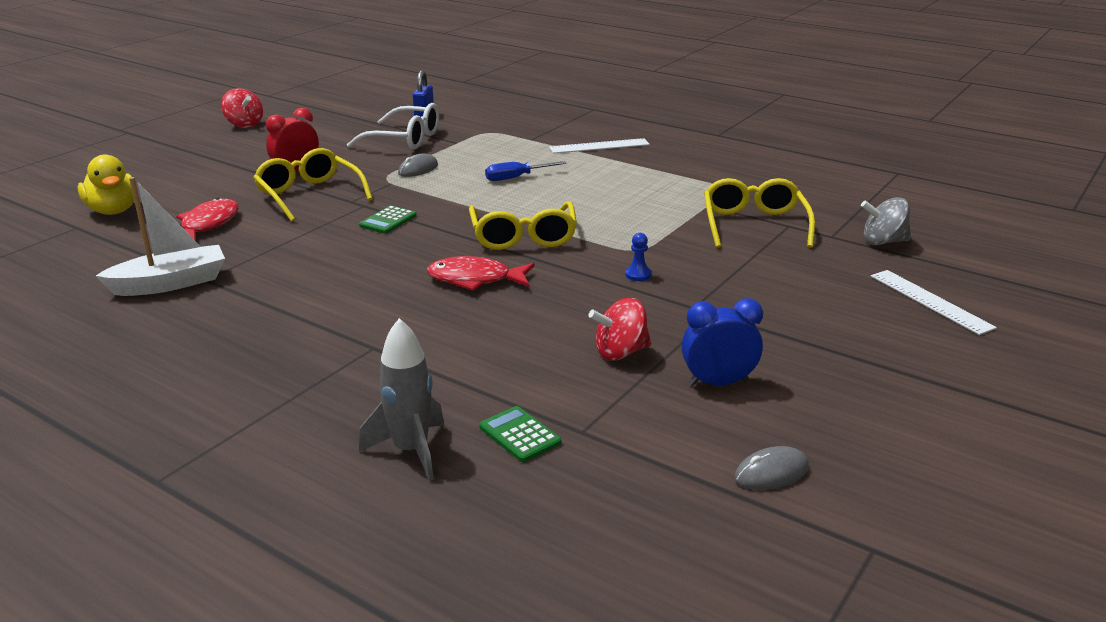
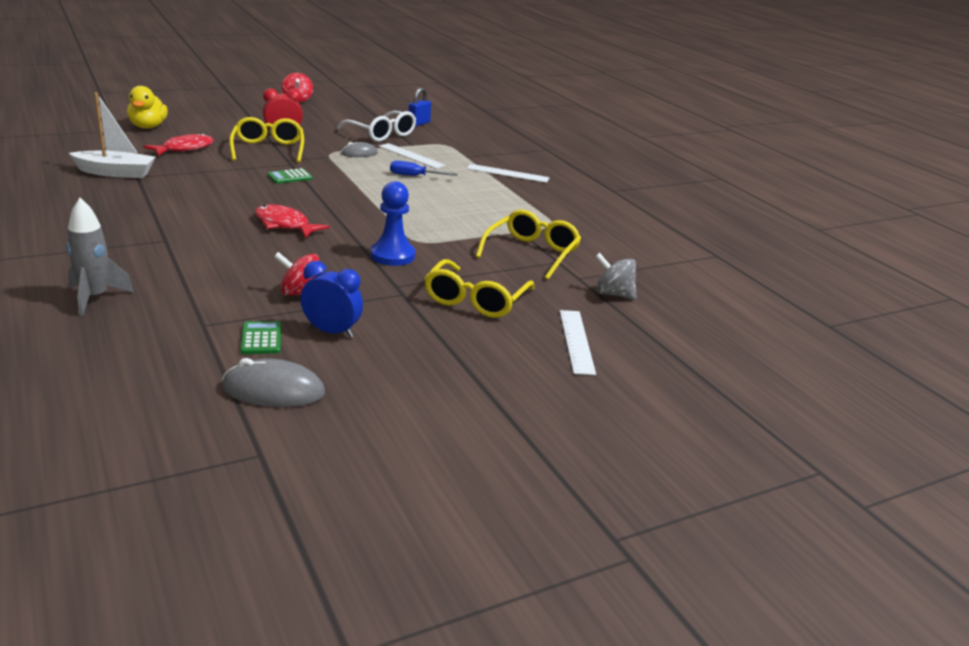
camera: 25 degrees right, 0 degrees up
yellow glasses [469,201,577,250] -> yellow glasses moved to [424,259,534,318]
green calculator [479,406,561,462] -> green calculator moved to [240,321,281,354]
blue pawn [625,233,652,281] -> blue pawn [371,181,415,266], size x2.12
grey mouse [734,446,809,490] -> grey mouse [222,358,325,407], size x1.59
none -> white ruler [379,143,446,169]

